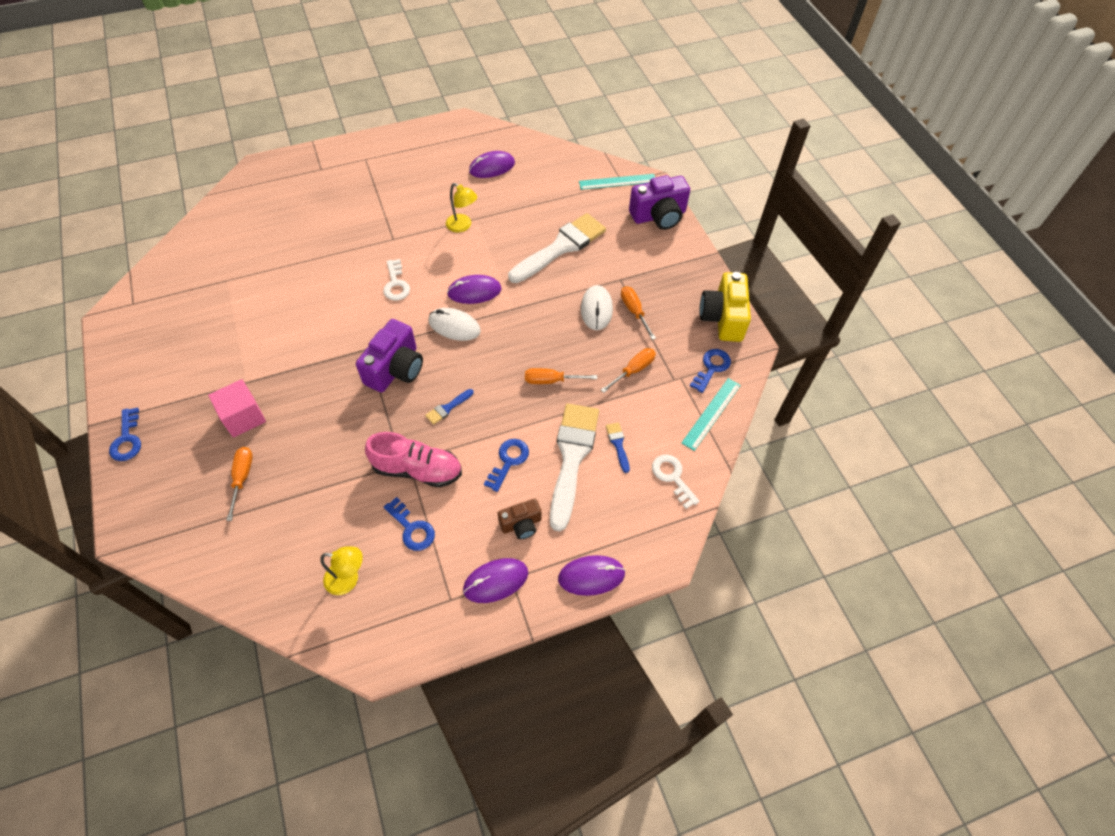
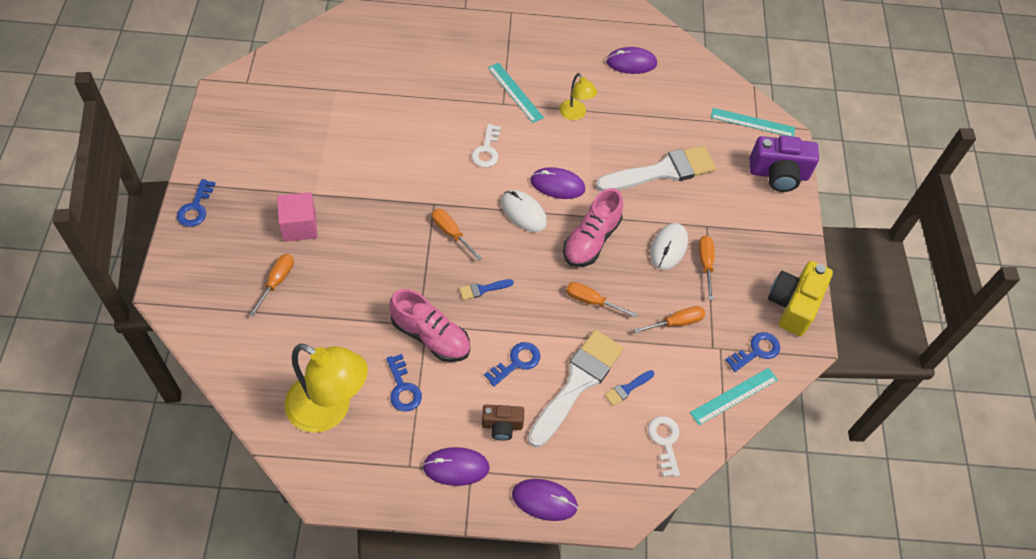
camera: 20 degrees right, 0 degrees up
yellow lamp [320,546,363,595] -> yellow lamp [285,343,368,433], size x1.97
purple camera [356,319,423,392] -> orange screwdriver [432,209,482,261]
blue brush [606,423,630,473] -> blue brush turned 135 degrees counterclockwise [604,370,654,406]
none -> turquoise ruler [488,63,544,123]
none -> pink shoe [563,188,623,267]

